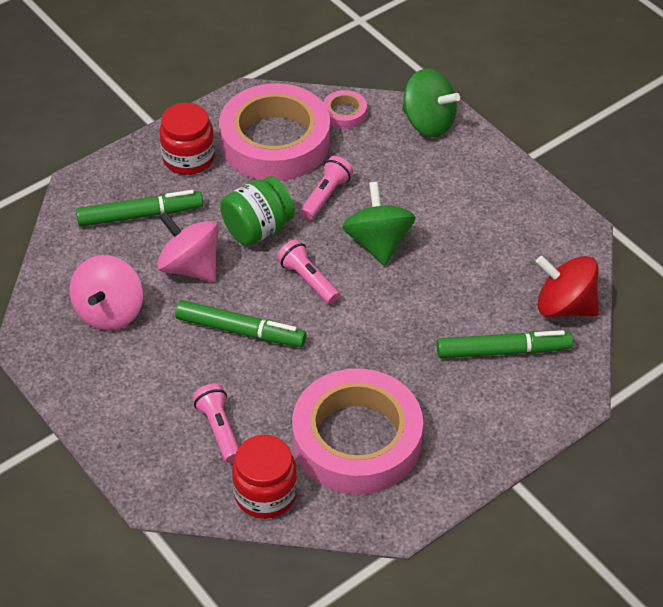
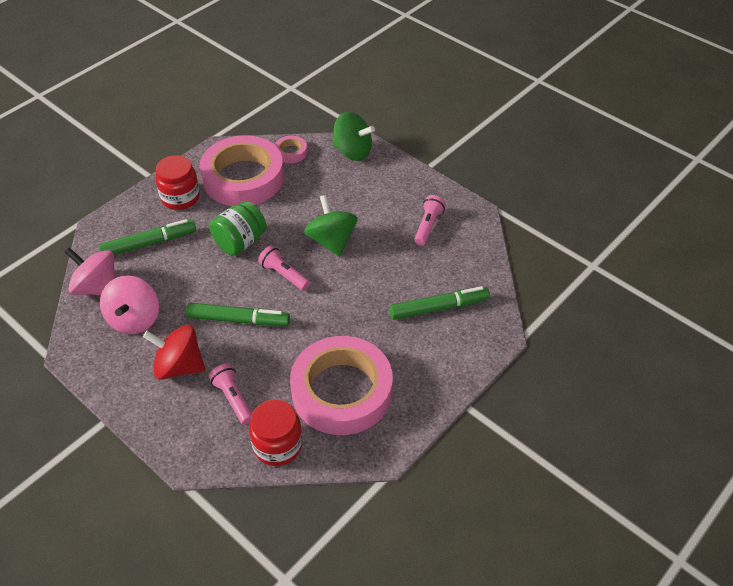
camera: 10 degrees left, 0 degrees up
pink spinning top [157,212,219,282] -> pink spinning top moved to [65,247,115,295]
pink flashlight [300,156,353,220] -> pink flashlight moved to [414,195,446,246]
red spinning top [536,256,599,317] -> red spinning top moved to [143,325,205,380]

